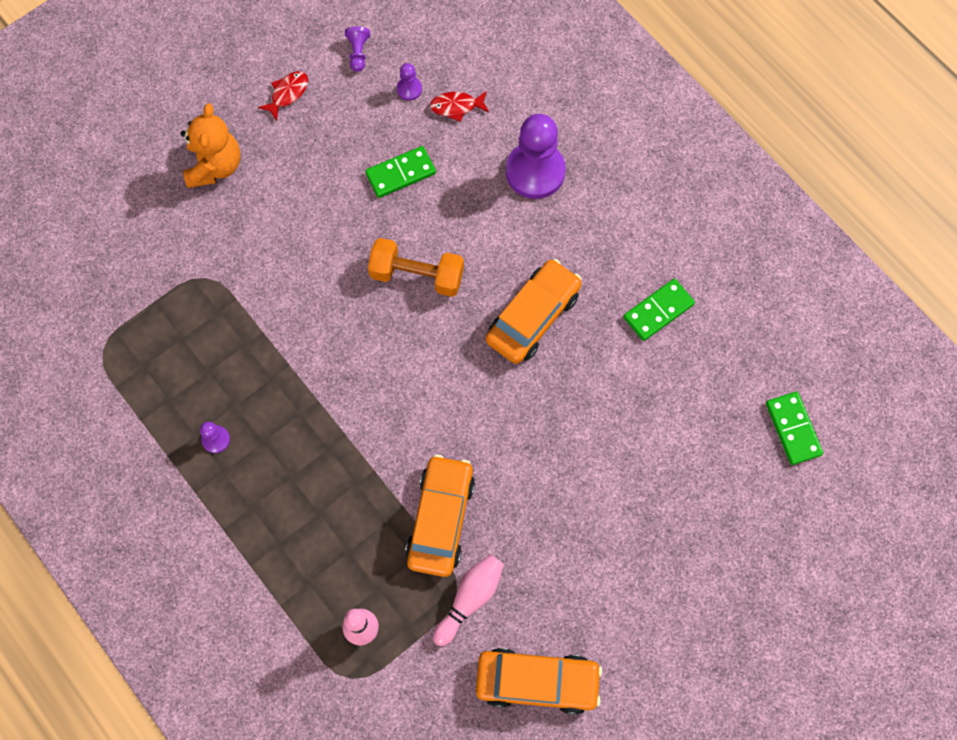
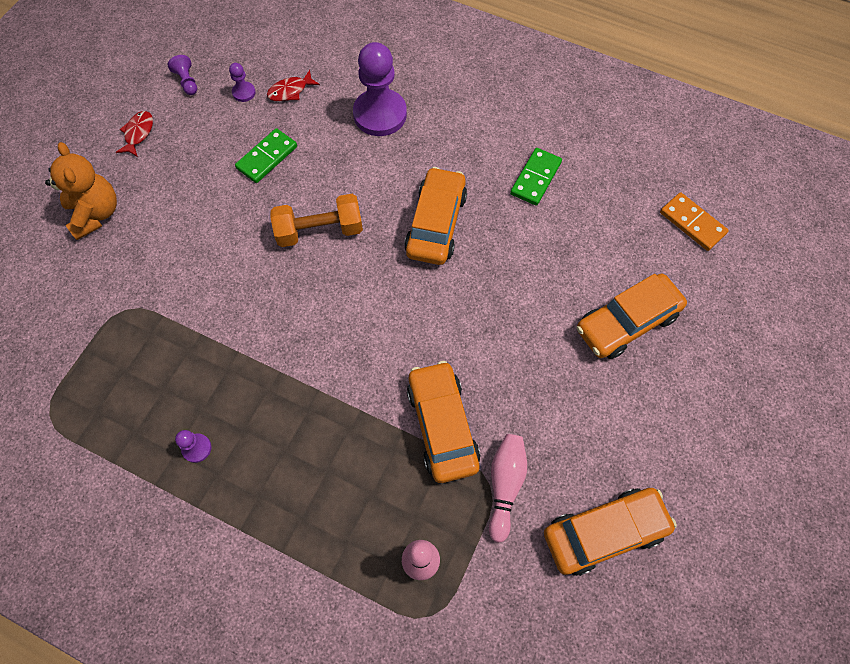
camera: 25 degrees left, 5 degrees down
green domino [766,392,823,465] -> orange domino [660,192,729,251]
none -> orange car [577,274,687,359]

